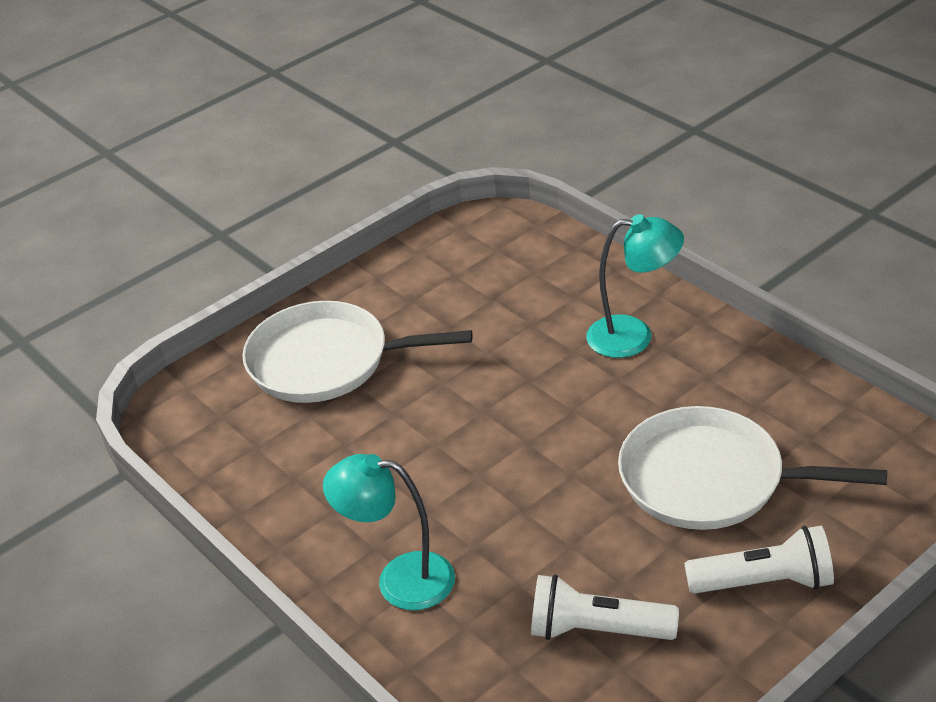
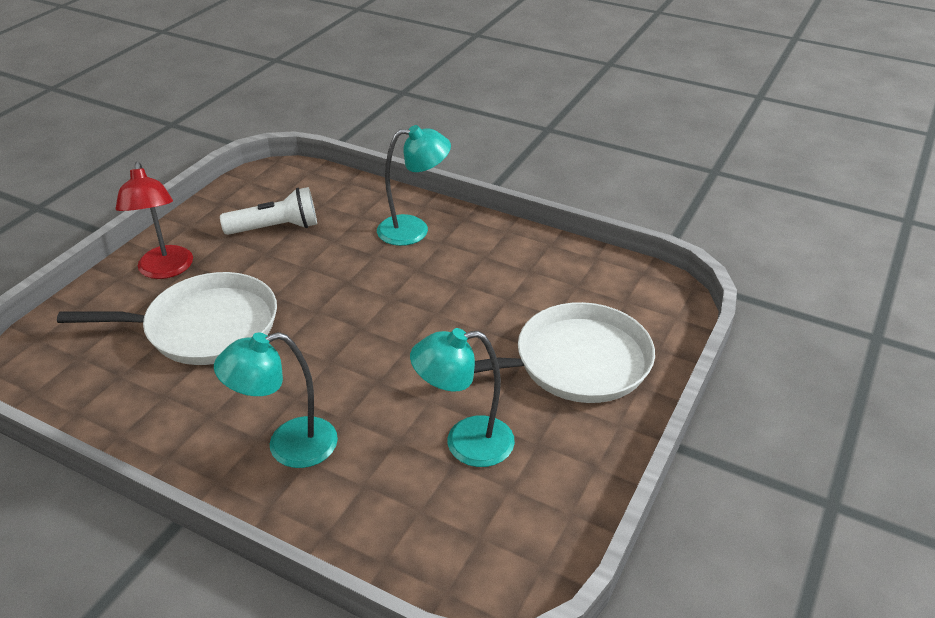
camera: 155 degrees right, 0 degrees up
white flashlight [685,526,834,594] -> red lamp [116,162,193,279]
none -> turquoise lamp [410,328,515,467]

